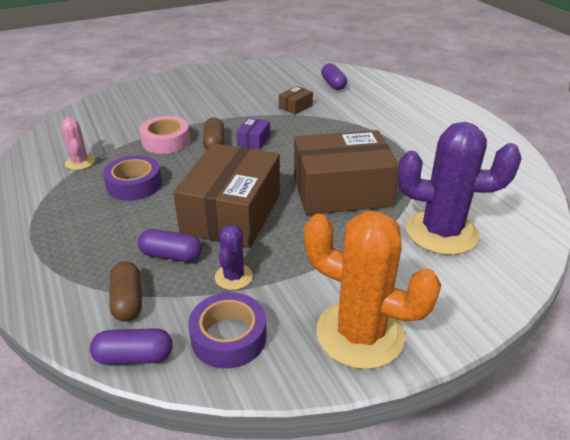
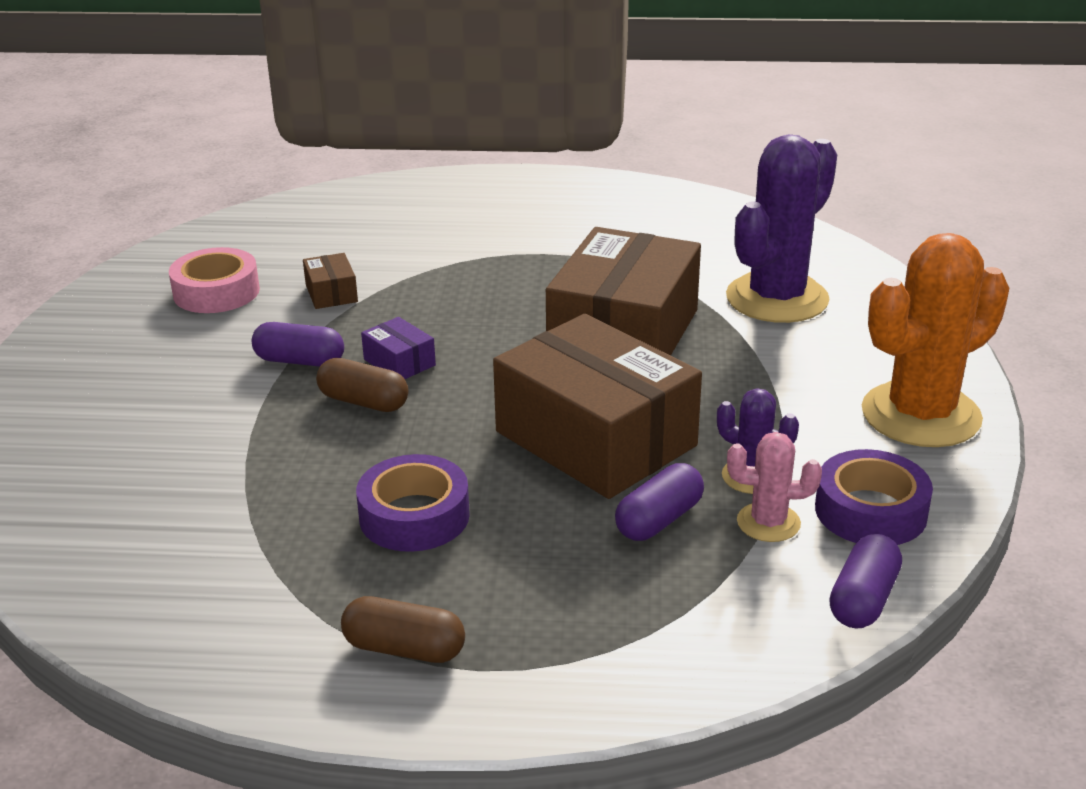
camera: 60 degrees left, 5 degrees down
pink cactus [61,117,95,170] -> pink cactus moved to [727,432,822,542]
brown capsule [110,261,142,322] -> brown capsule moved to [341,596,465,663]
pink tape [139,116,190,154] -> pink tape moved to [169,247,260,313]
purple capsule [321,63,347,90] -> purple capsule moved to [252,322,344,367]

